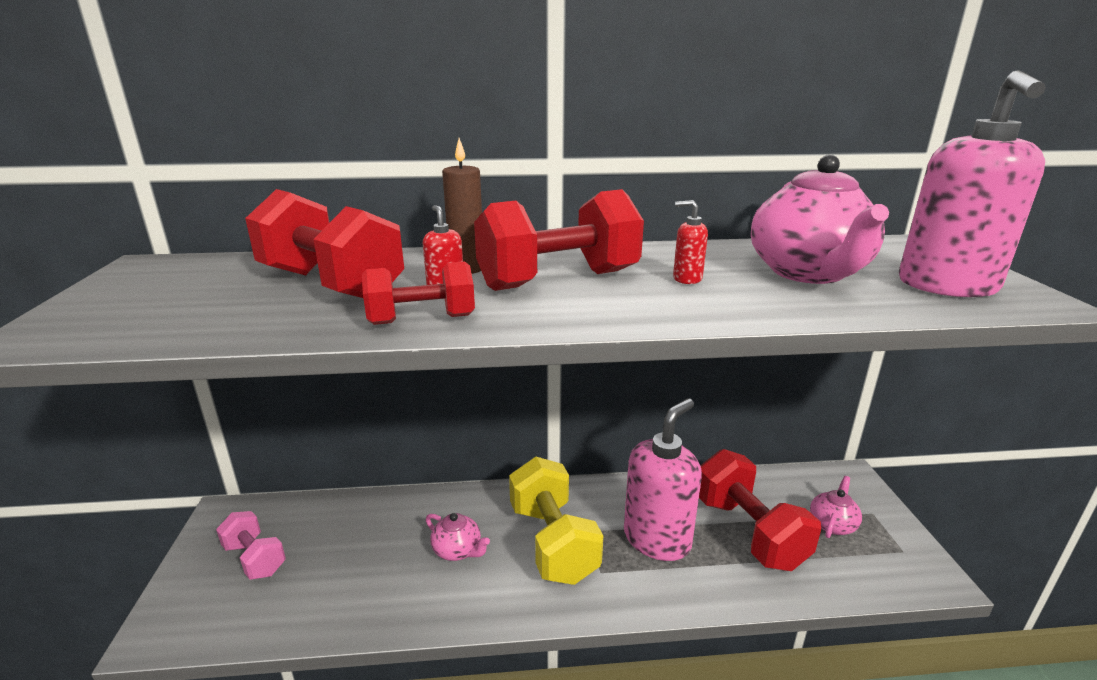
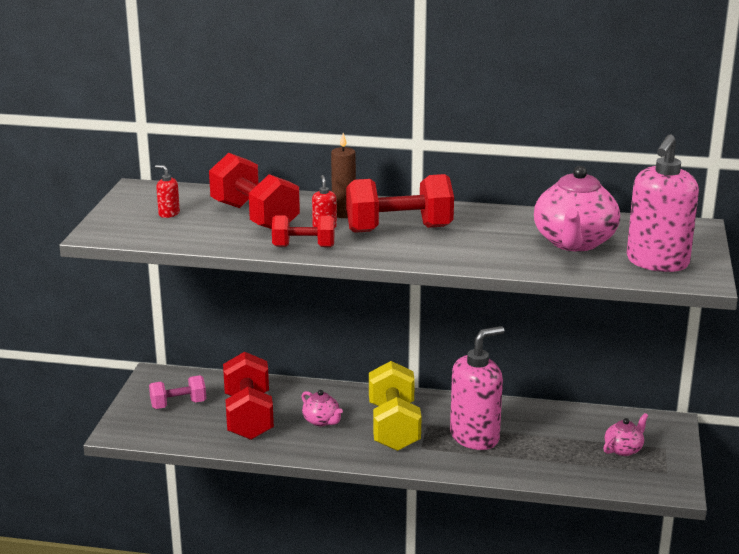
camera: 15 degrees right, 0 degrees up
pink dumbbell [216,511,286,580] -> pink dumbbell turned 75 degrees counterclockwise [149,375,206,409]
red soap dispenser [673,200,708,284] -> red soap dispenser moved to [155,165,180,218]
red dumbbell [699,449,821,571] -> red dumbbell moved to [223,352,274,440]

